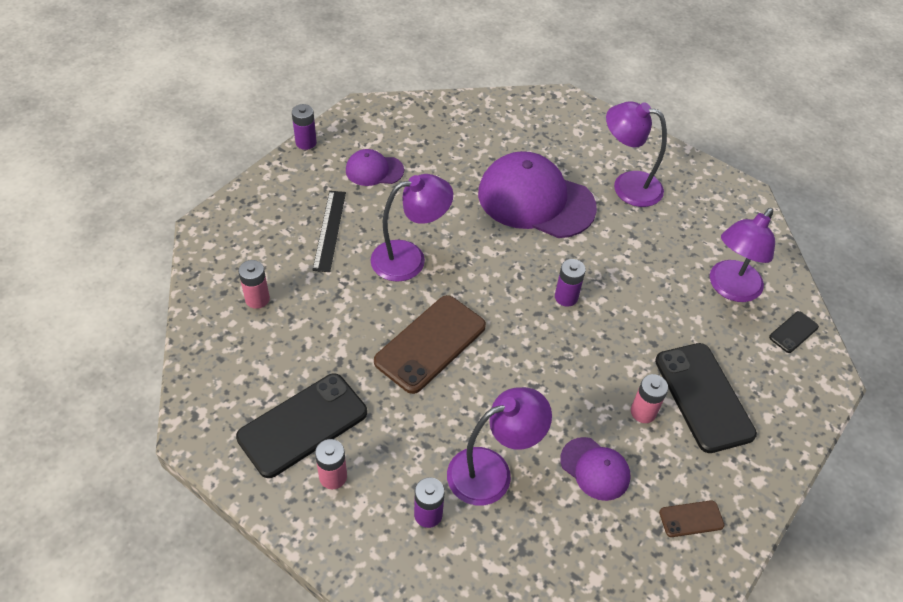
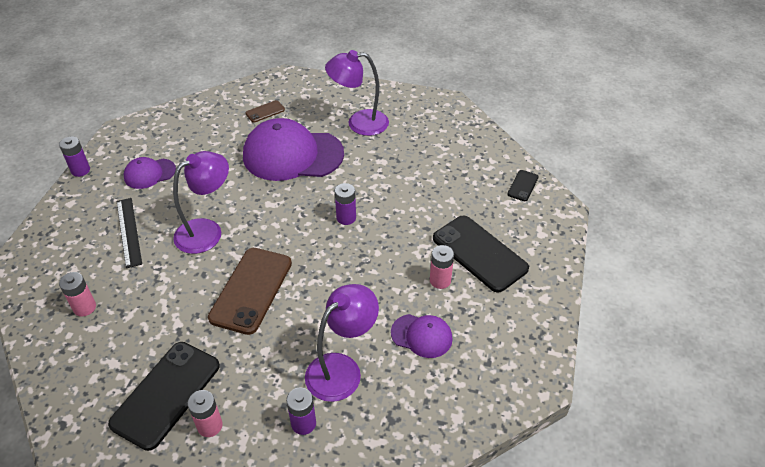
camera: 20 degrees left, 5 degrees down
brown phone [659,500,724,537] -> brown phone moved to [246,100,285,123]
purple lamp [710,208,775,302] -> none

